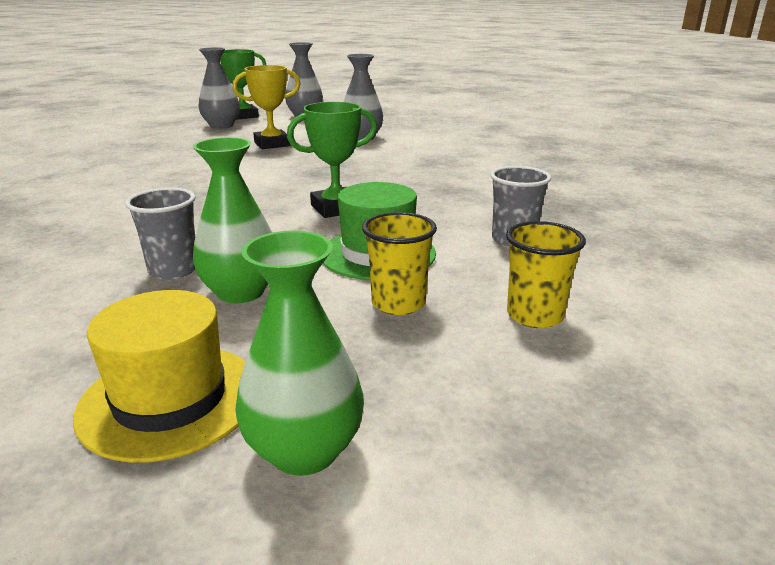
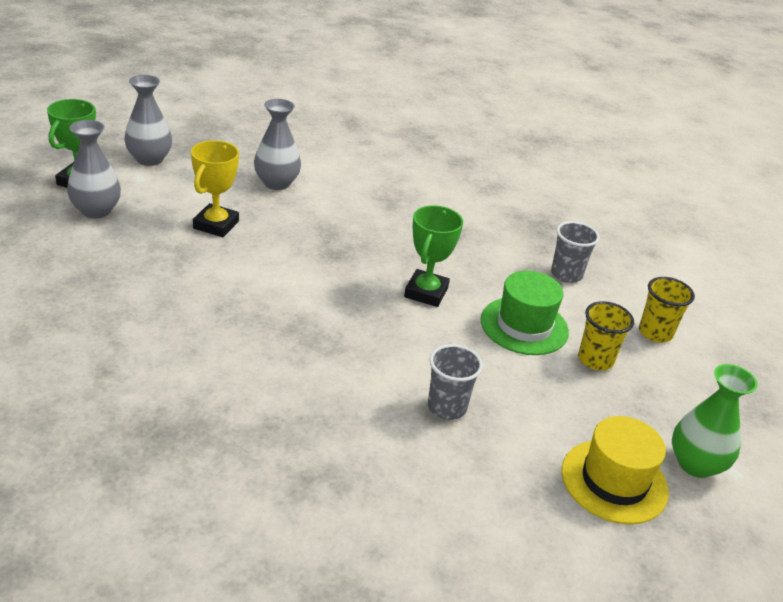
camera: 50 degrees left, 10 degrees up
green vase [193,137,272,303] -> none

